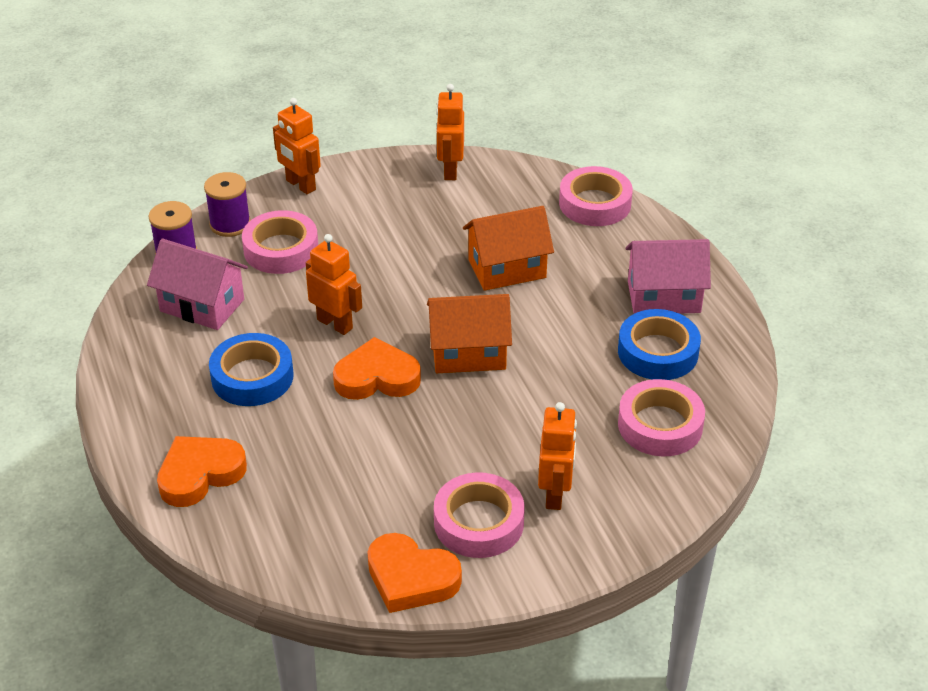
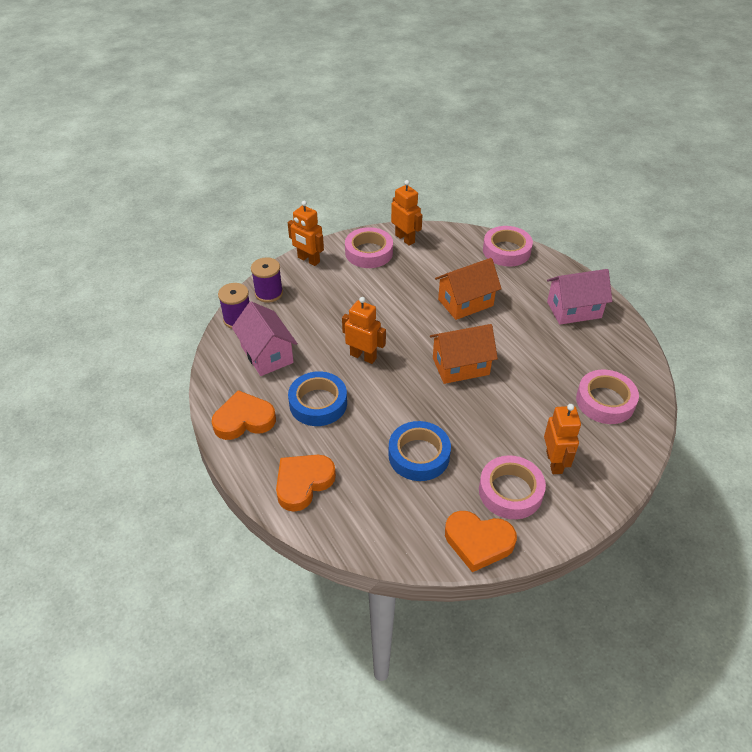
camera: 10 degrees left, 5 degrees up
pink house [147,239,248,330] -> pink house turned 45 degrees clockwise [232,301,297,376]
pink tape [242,210,318,274] -> pink tape moved to [345,227,393,268]
orange heart [333,337,421,400] -> orange heart moved to [212,390,276,440]
orange robot [436,84,464,180] -> orange robot turned 150 degrees clockwise [391,180,422,246]
blue tape [618,309,701,380] -> blue tape moved to [388,421,451,481]

